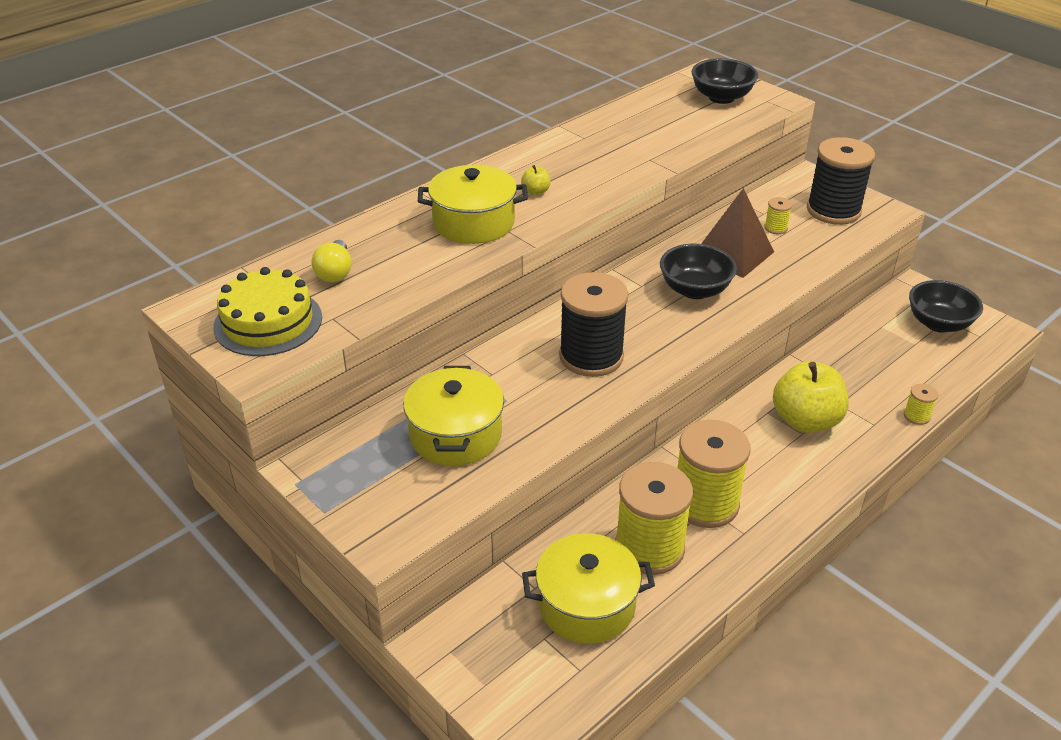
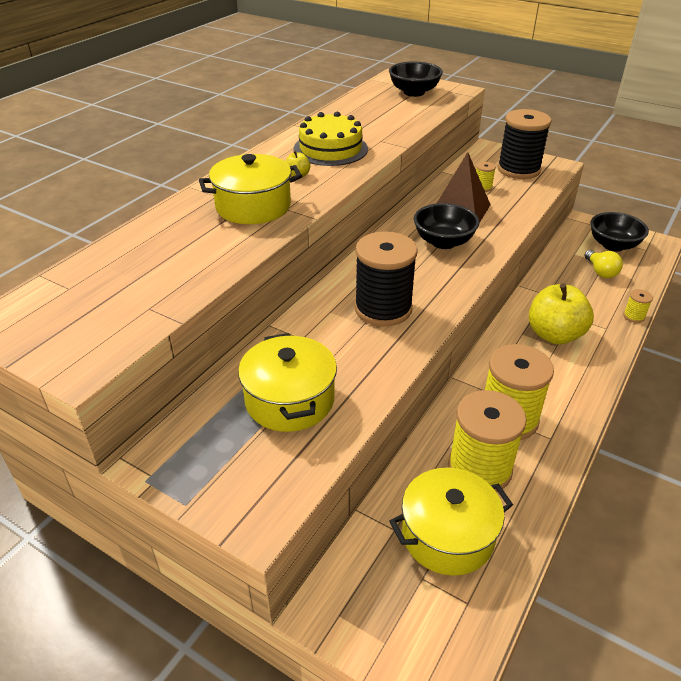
camera: 15 degrees left, 0 degrees up
yellow cake [213,267,322,356] -> yellow cake moved to [293,112,368,166]
yellow light bulb [311,240,352,282] -> yellow light bulb moved to [584,250,623,278]

